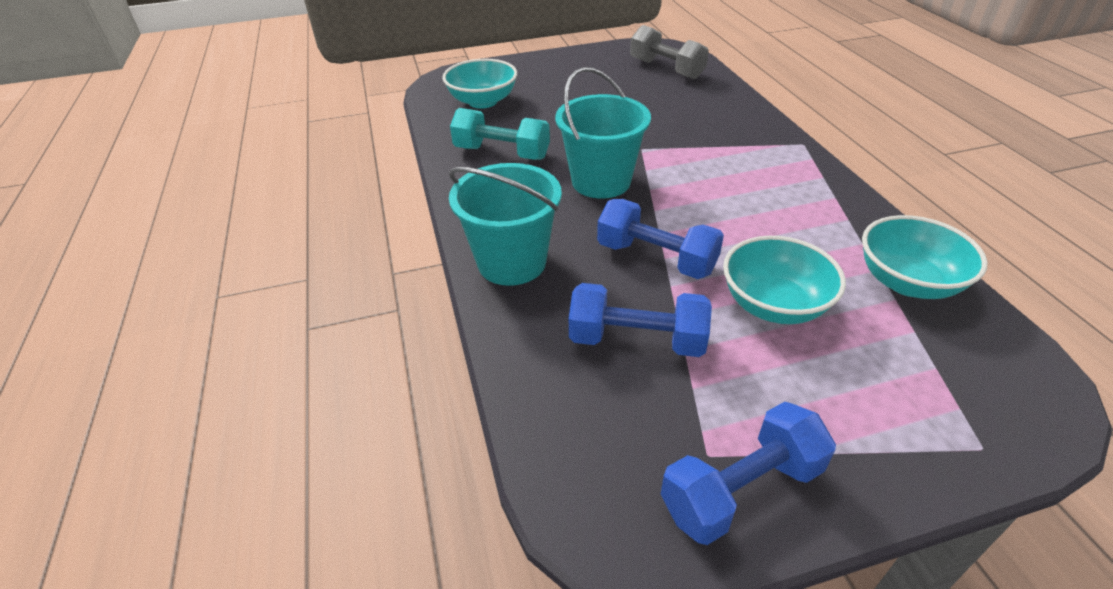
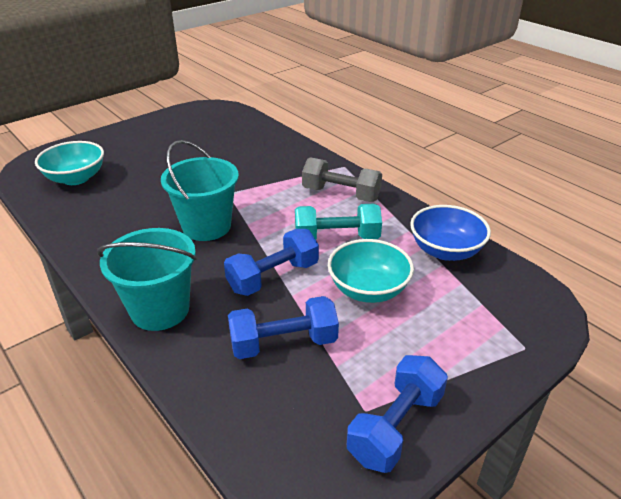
camera: 25 degrees left, 5 degrees down
turquoise dumbbell [450,108,550,160] -> turquoise dumbbell moved to [295,204,382,240]
blue dumbbell [597,199,724,279] -> blue dumbbell turned 45 degrees counterclockwise [224,229,319,296]
grey dumbbell [630,25,709,79] -> grey dumbbell moved to [302,157,382,202]
turquoise bowl [862,215,987,299] -> blue bowl [410,205,491,261]

